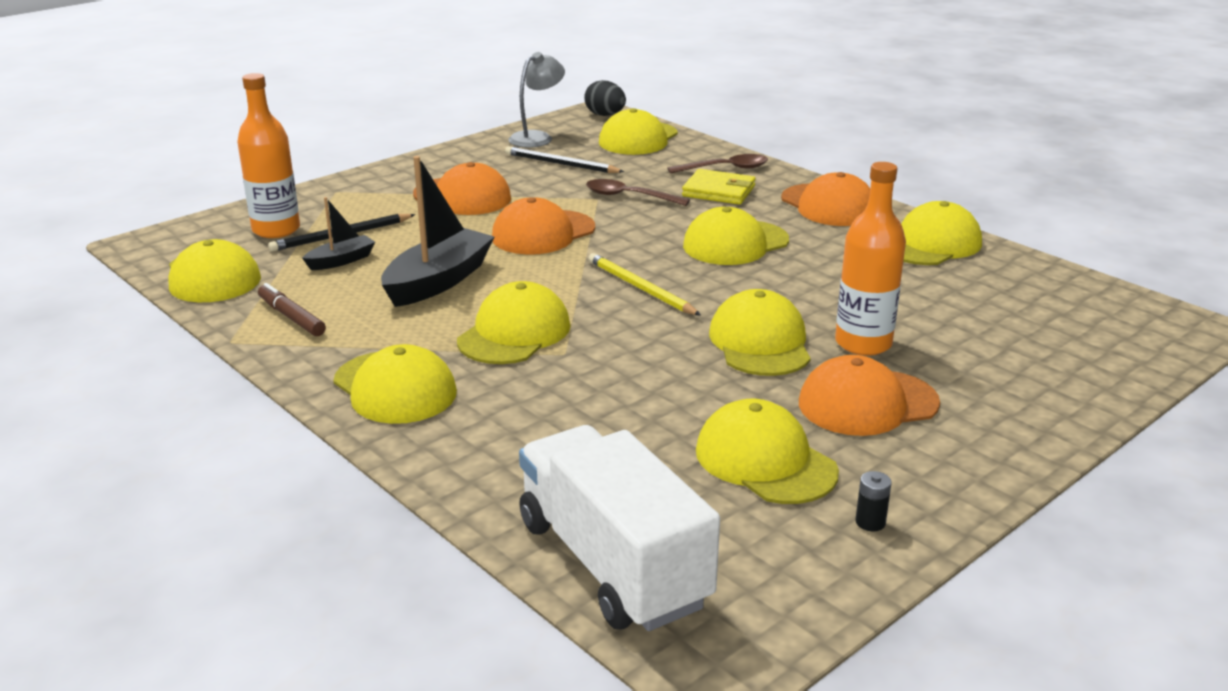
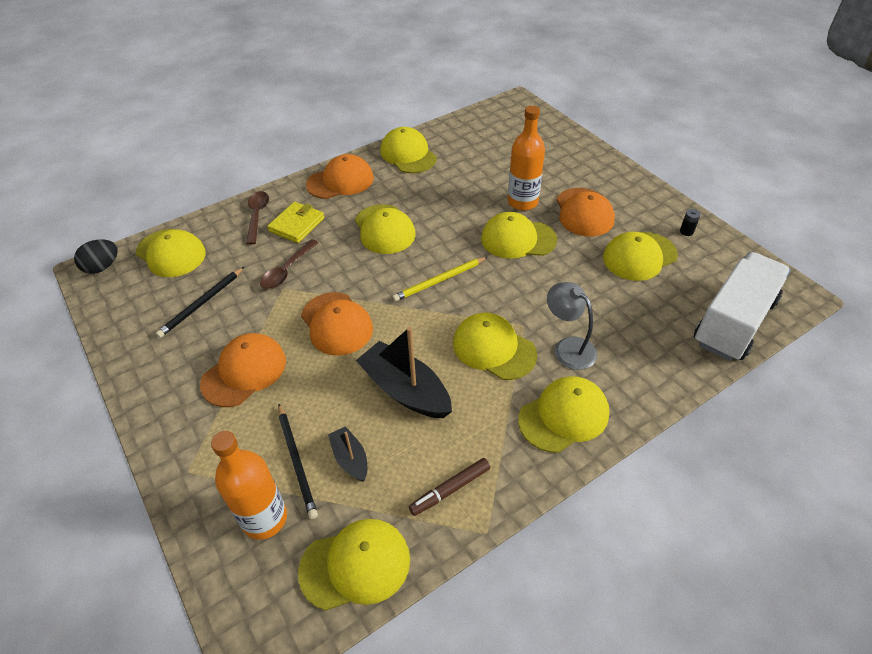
camera: 80 degrees left, 20 degrees up
grey lamp [508,52,565,148] -> grey lamp moved to [547,282,597,370]
white truck [519,425,720,631] -> white truck turned 150 degrees clockwise [694,252,791,361]

